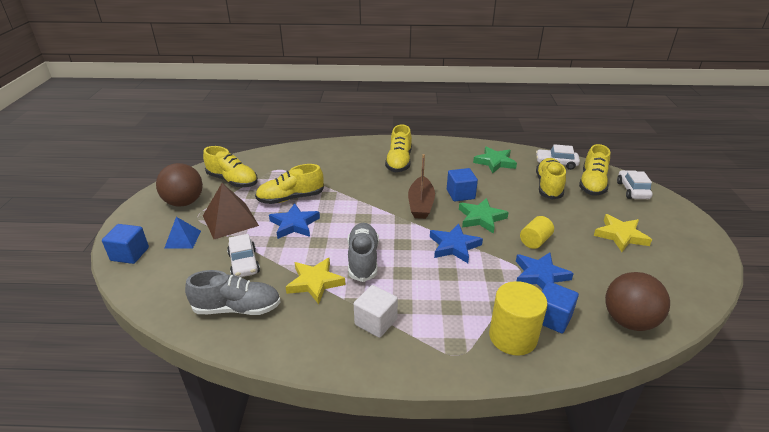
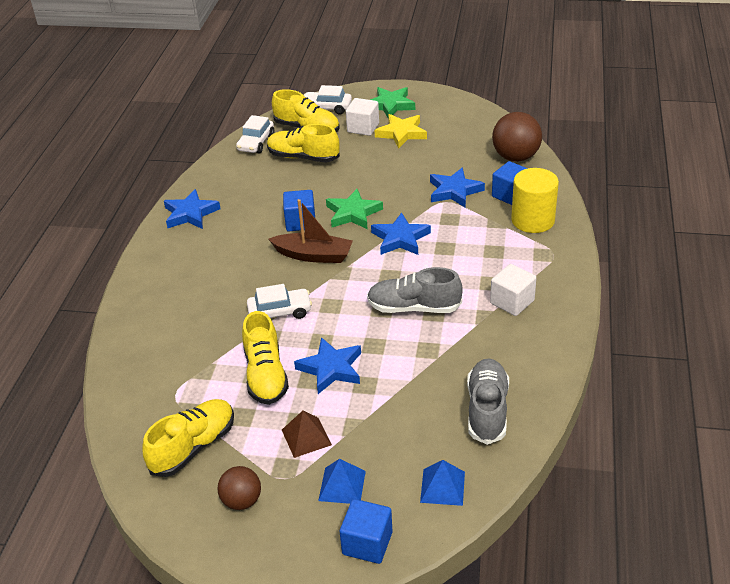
camera: 80 degrees left, 5 degrees up
brown ball [156,163,203,207] -> brown ball [217,466,261,510], size x0.61
brown pyramid [203,183,259,239] -> brown pyramid [282,411,332,458], size x0.60
white car [227,234,260,277] -> white car moved to [247,284,312,319]
yellow star [286,258,345,304] -> none
yellow shoe [385,124,412,172] -> none
green star [473,146,517,173] -> green star moved to [370,87,415,117]
yellow cylinder [520,216,554,249] -> none
none -> blue star [164,189,220,229]
none -> white cube [346,98,379,136]
none -> blue pyramid [420,460,465,506]

